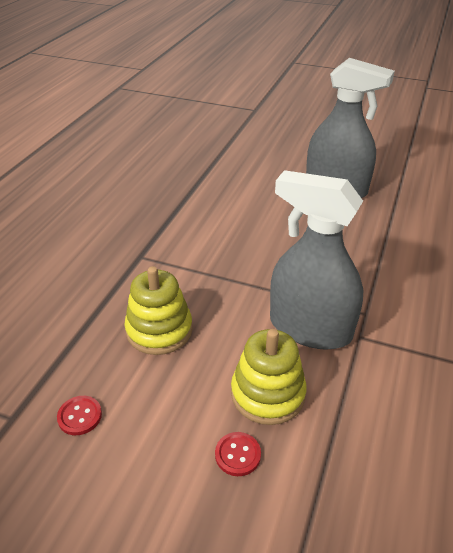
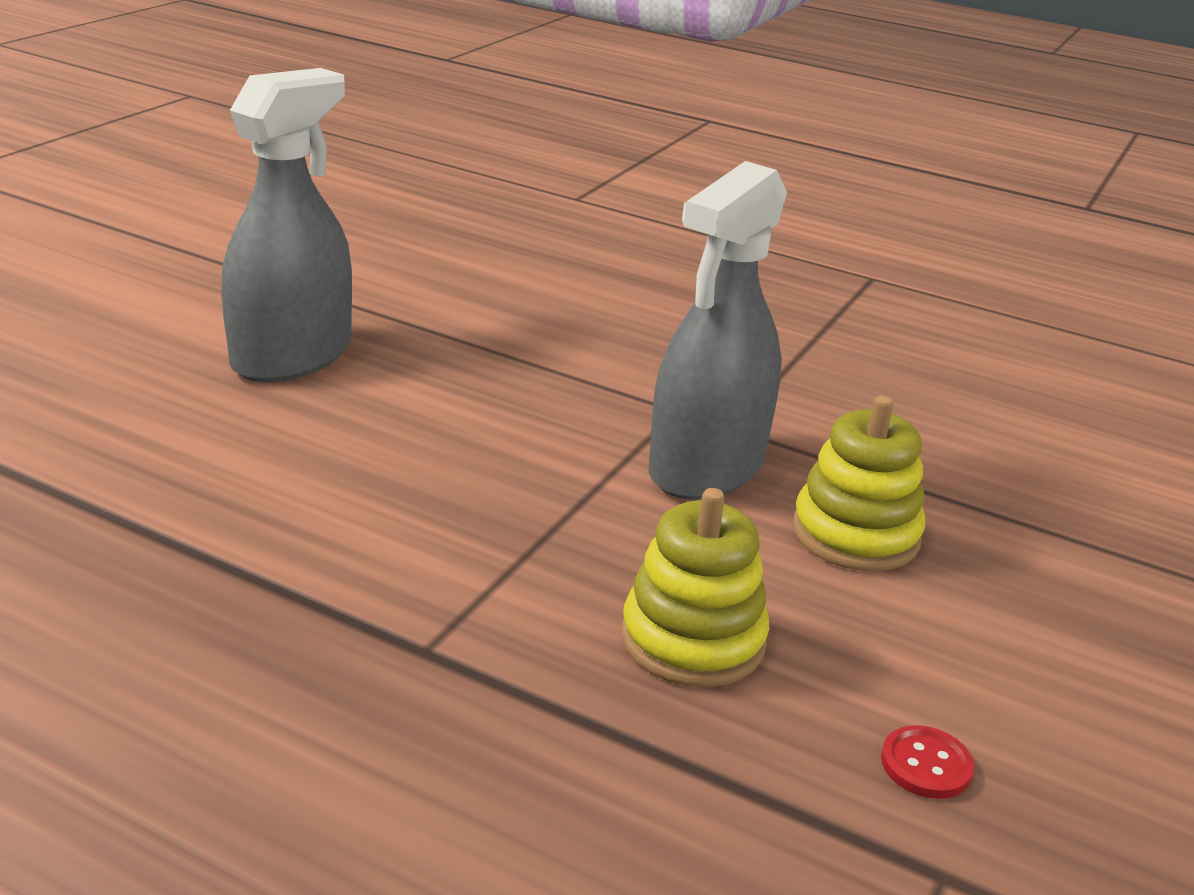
camera: 85 degrees left, 10 degrees down
red button [215,432,261,476] -> none

